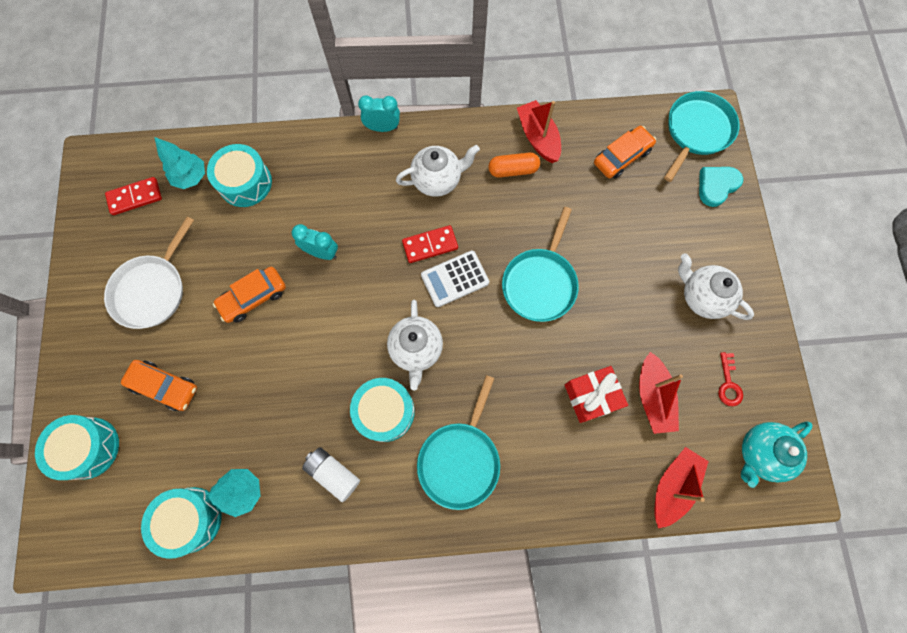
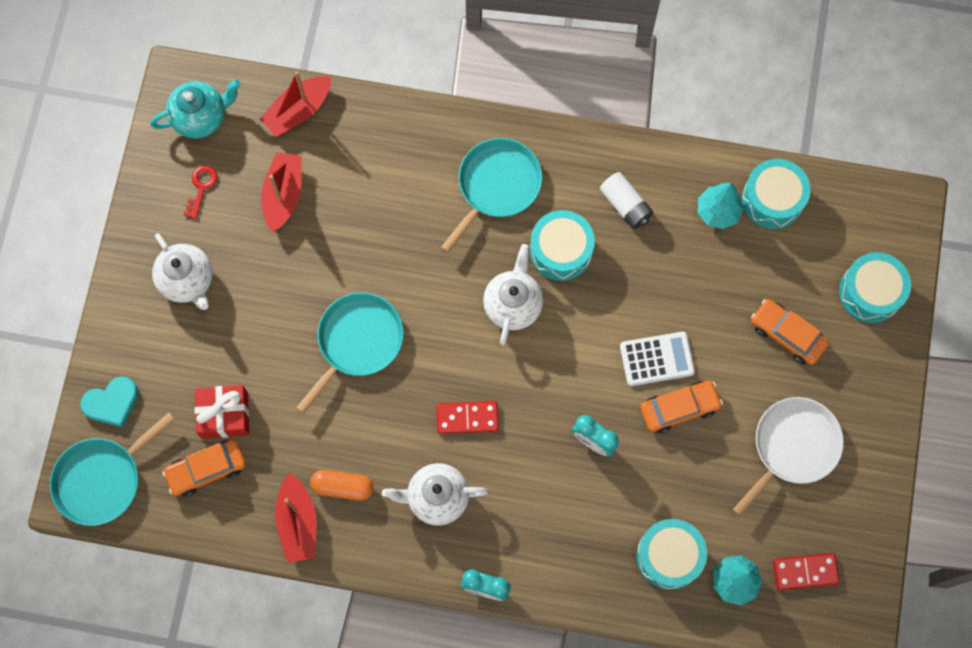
camera: 165 degrees left, 0 degrees up
white calculator [421,250,489,307] -> white calculator moved to [620,332,695,386]
red gift [565,366,628,423] -> red gift moved to [194,385,249,439]

